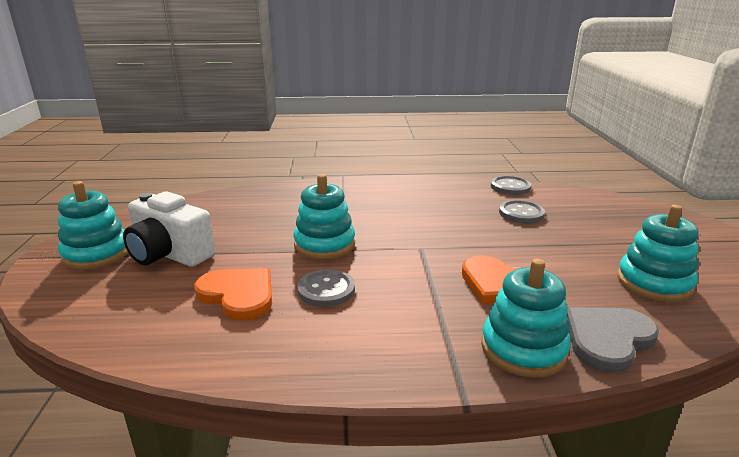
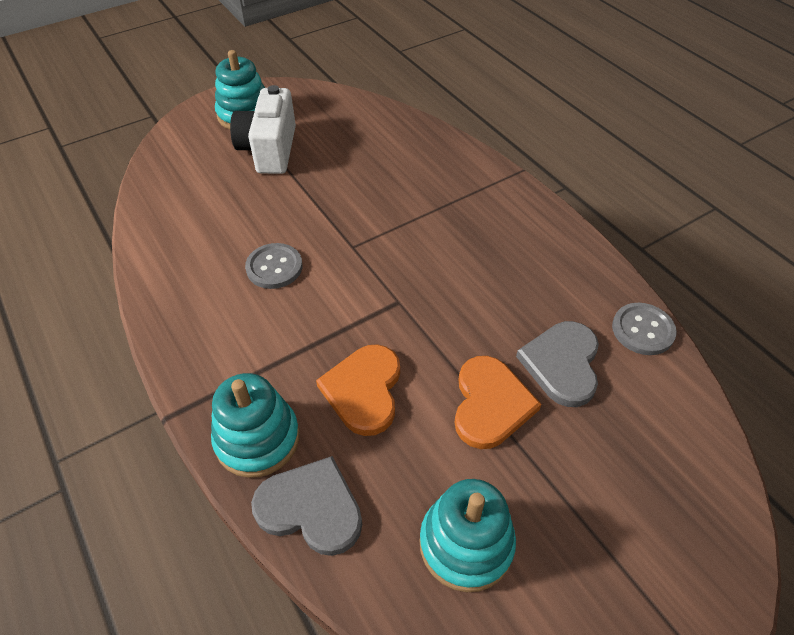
camera: 60 degrees right, 25 degrees up
orange heart [194,268,272,321] -> orange heart moved to [455,356,541,449]
turquoise stacking toy [293,174,355,260] -> none
grey button [499,200,545,223] -> grey heart [516,321,599,407]

